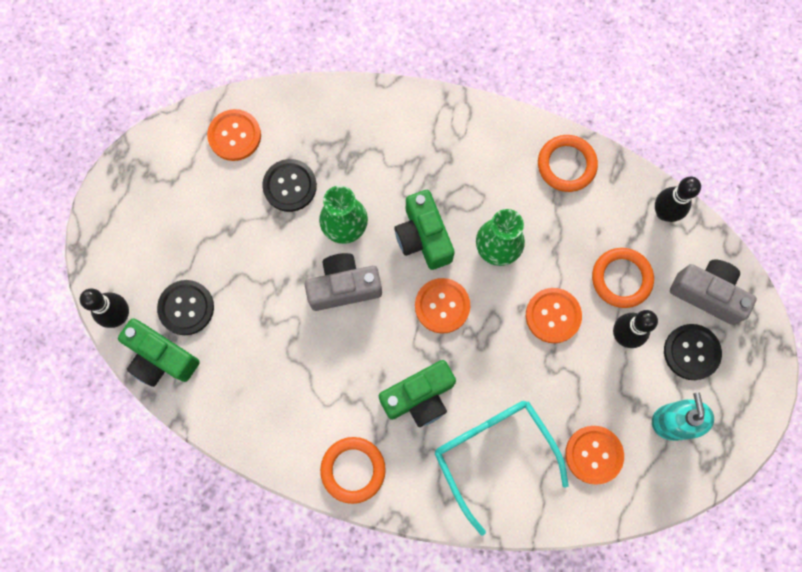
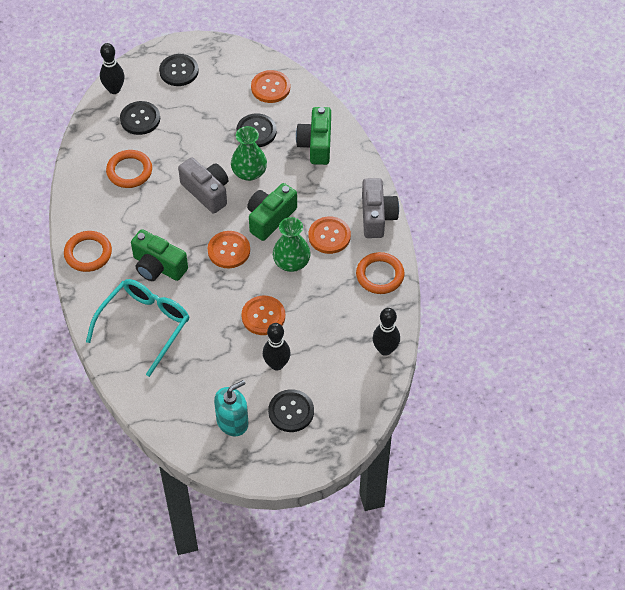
camera: 60 degrees right, 20 degrees down
green camera [118,318,200,387] -> green camera moved to [296,107,331,165]
orange button [565,426,624,485] -> orange button moved to [309,217,351,254]
orange ring [592,248,654,308] -> orange ring moved to [106,150,152,188]
grey camera [670,259,757,325] -> grey camera moved to [362,178,399,238]
none -> black button [159,54,199,86]

